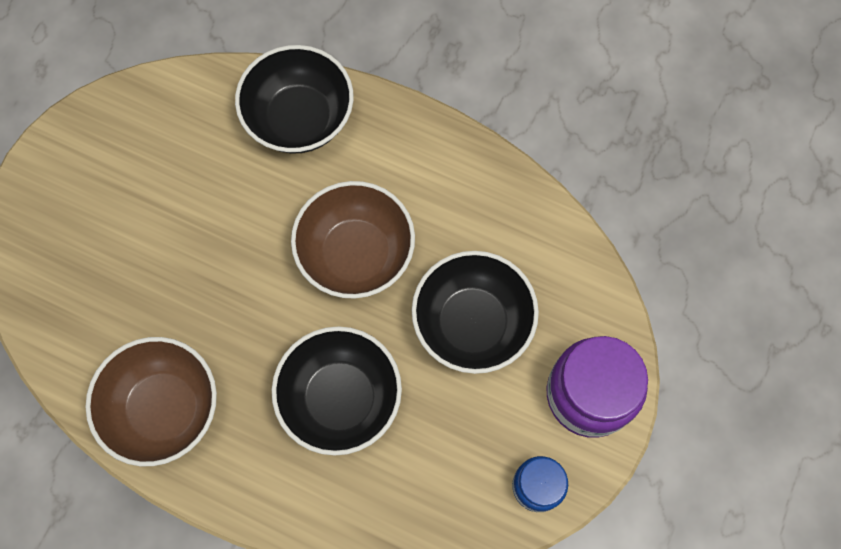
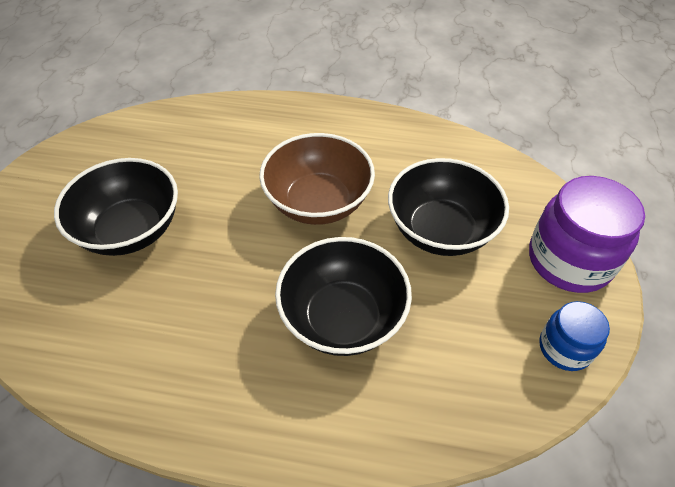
camera: 15 degrees left, 20 degrees down
brown bowl [86,337,217,466] -> none
black bowl [235,45,354,154] -> black bowl moved to [54,158,178,256]

